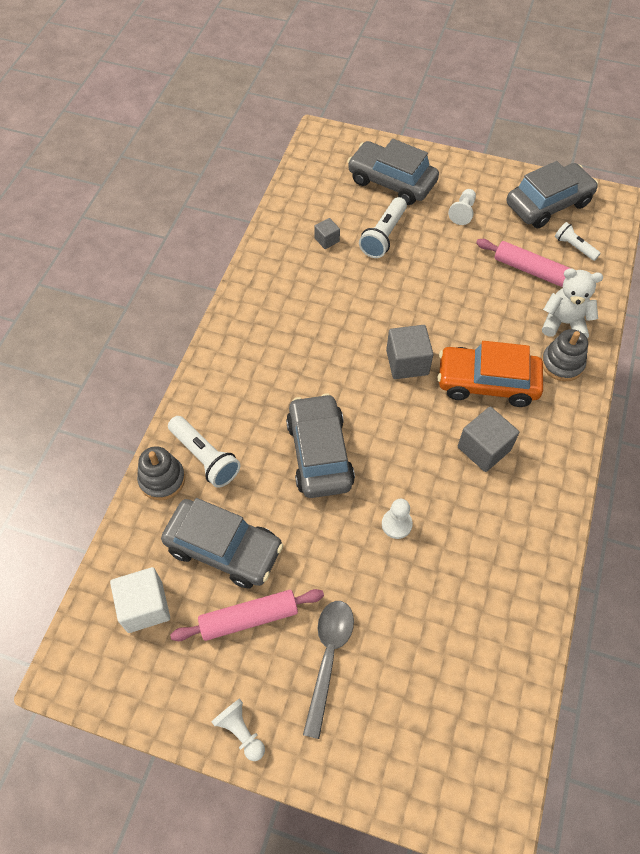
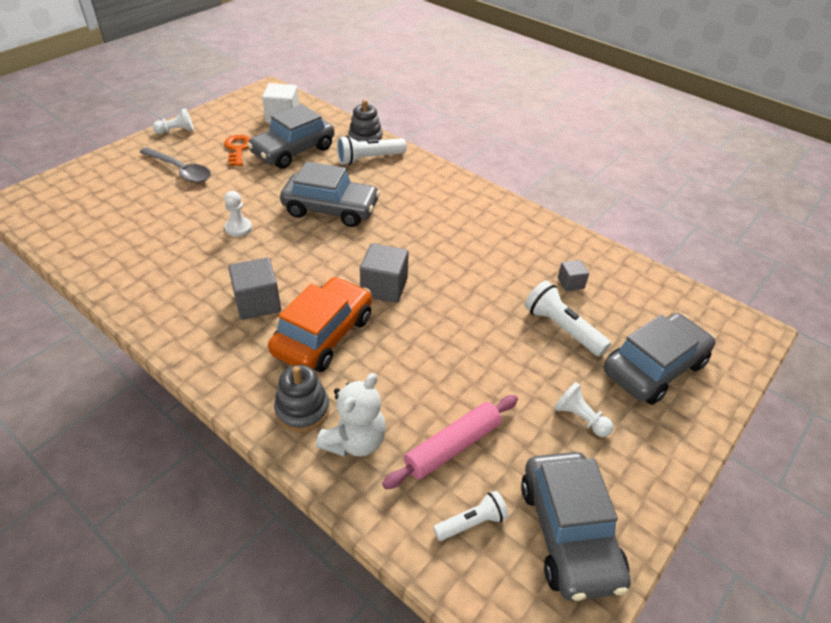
camera: 110 degrees right, 15 degrees down
pink rolling pin [170,589,324,641] -> orange key [224,135,250,166]

